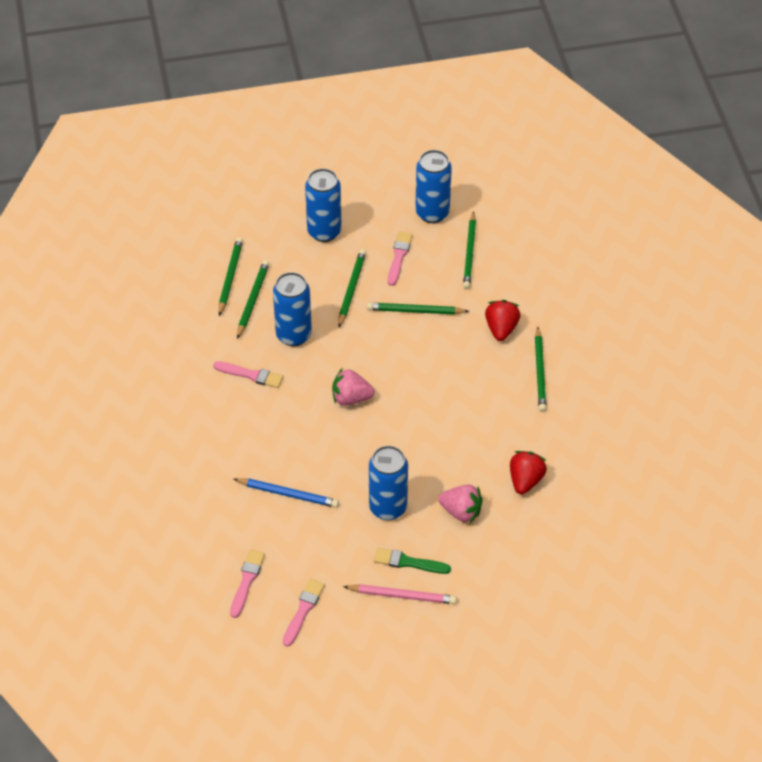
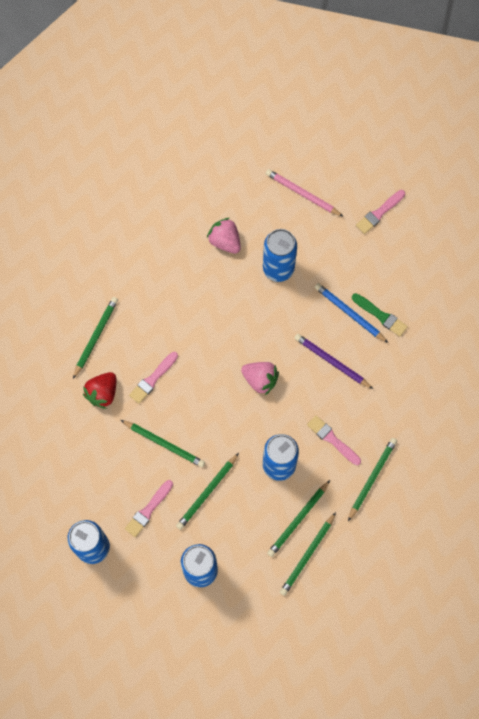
camera: 155 degrees left, 20 degrees up
pink brush [230,550,265,618] -> pink brush moved to [129,352,178,404]
green brush [374,548,451,574] -> green brush moved to [352,293,408,337]
green pencil [463,211,476,289] -> green pencil moved to [348,438,397,521]
red strawberry [510,451,547,494] -> none
none -> purple pencil [294,334,373,389]

